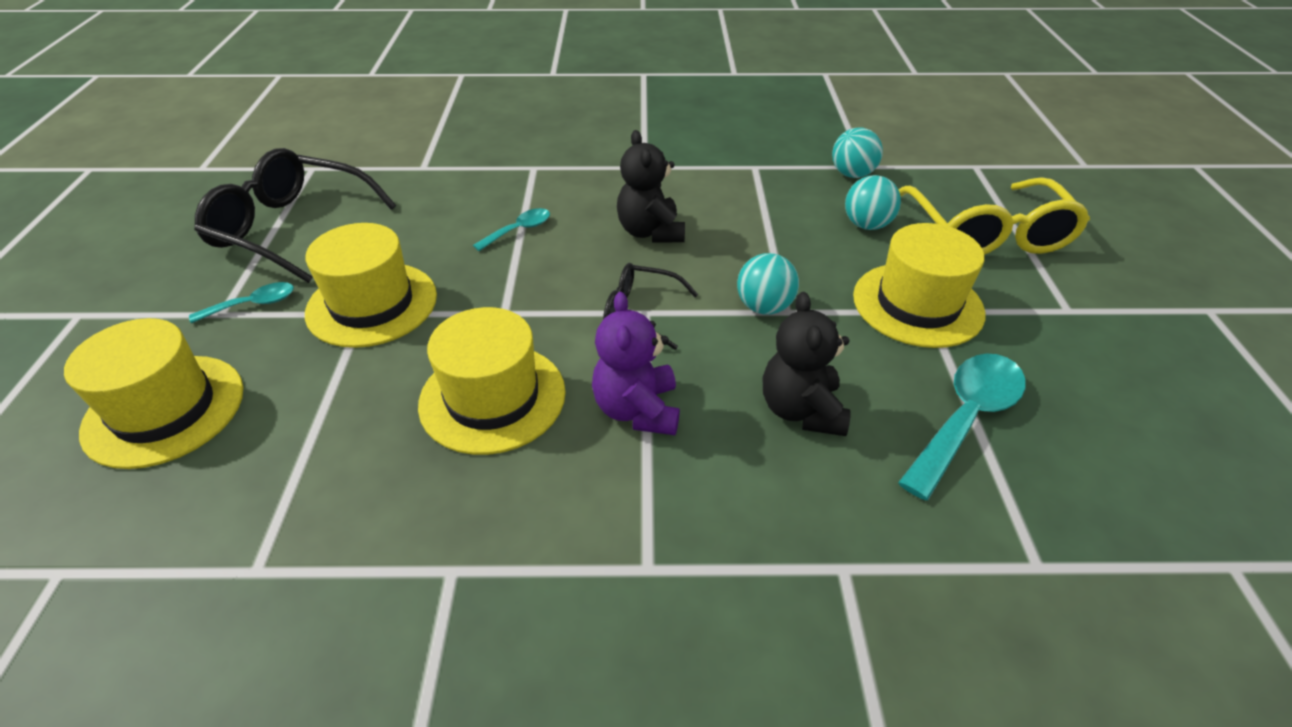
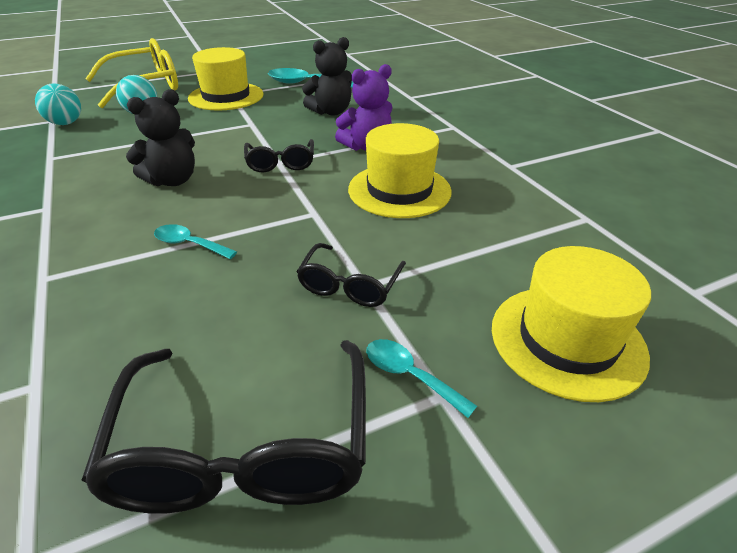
camera: 115 degrees left, 5 degrees down
yellow hat [305,223,437,348] -> black glasses [296,243,406,307]
turquoise ball [737,253,799,315] -> none

